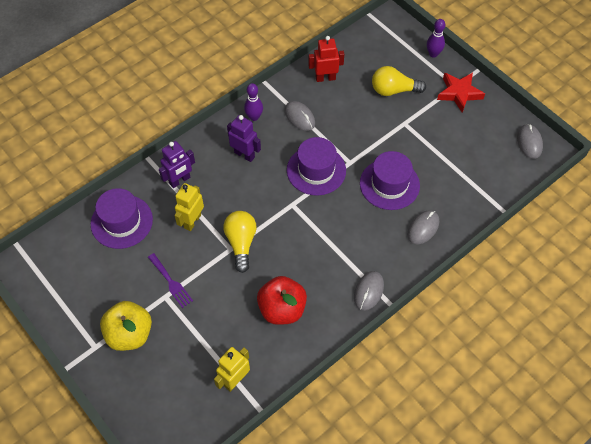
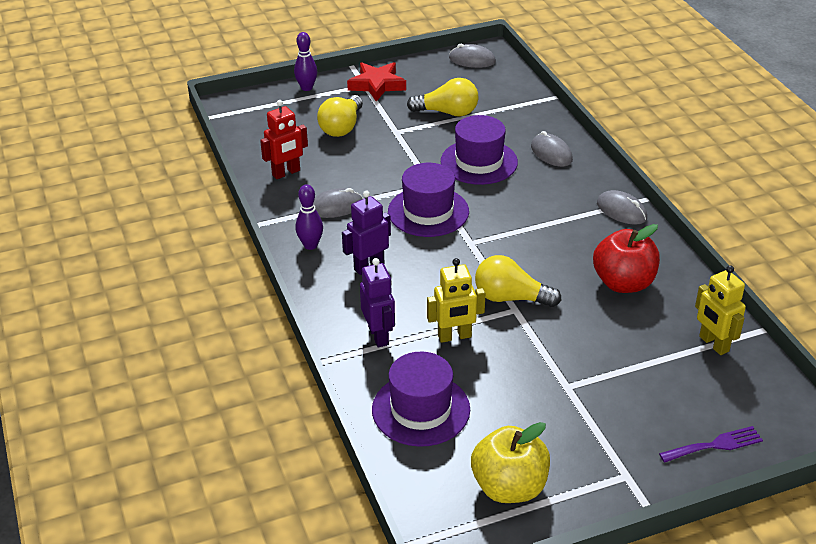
camera: 70 degrees left, 20 degrees down
yellow apple [100,301,152,351] -> yellow apple moved to [471,422,550,503]
purple fork [148,253,193,308] -> purple fork moved to [659,426,763,463]
yellow robot [174,183,204,231] -> yellow robot turned 60 degrees counterclockwise [427,258,485,343]
red robot [308,36,344,82] -> red robot turned 135 degrees counterclockwise [260,100,308,179]
none -> yellow light bulb [407,78,479,117]

